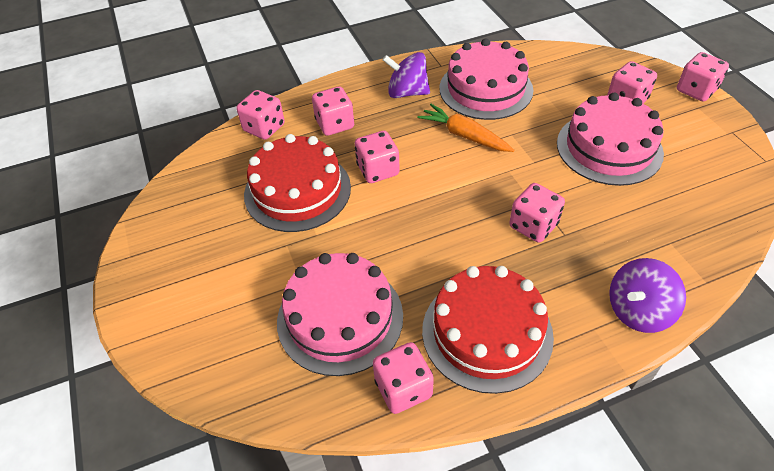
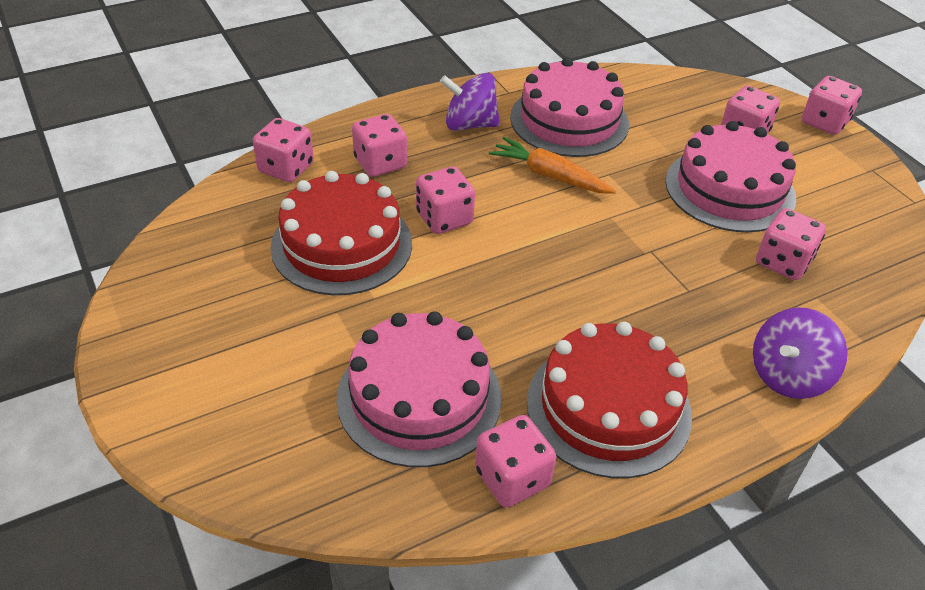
camera: 10 degrees left, 5 degrees down
pink dice [509,183,565,243] -> pink dice moved to [756,208,826,280]

